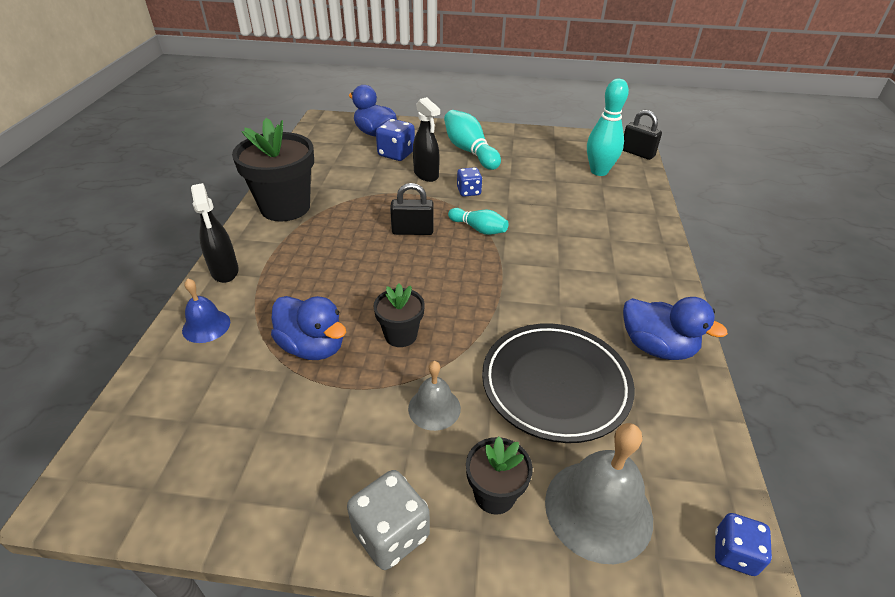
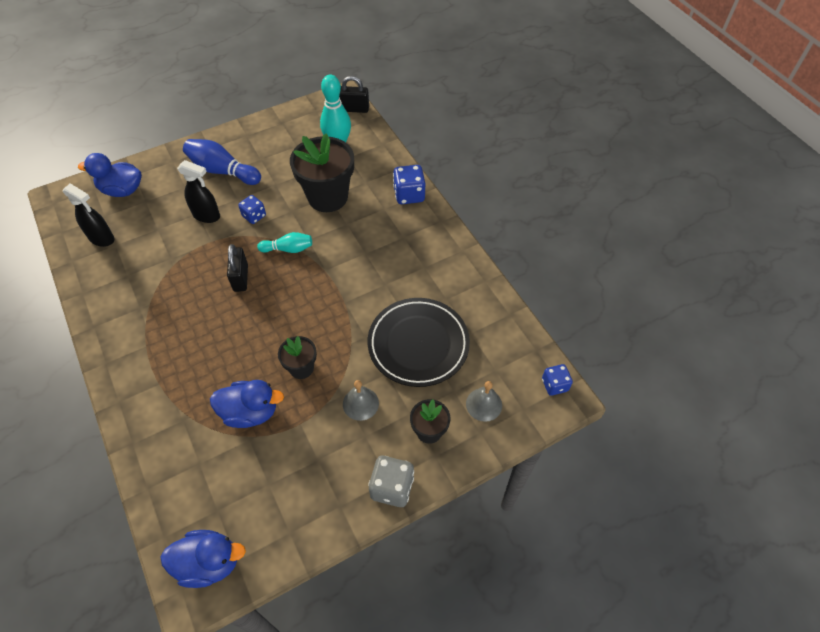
camera: 35 degrees left, 15 degrees up
blue bell [182,278,230,343] -> none
black spray bottle [191,183,239,283] -> black spray bottle moved to [63,183,114,247]
black flower pot [232,118,314,222] -> black flower pot moved to [290,133,354,212]
blue dice [376,119,415,161] -> blue dice moved to [393,165,425,204]
black padlock [390,183,434,235] -> black padlock turned 60 degrees counterclockwise [227,244,248,292]
turquoise bowling pin [444,110,501,170] -> blue bowling pin [183,139,261,185]
grey bell [545,423,653,564] -> grey bell [466,381,502,422], size x0.57
blue duck [623,297,728,360] -> blue duck moved to [160,530,246,588]

